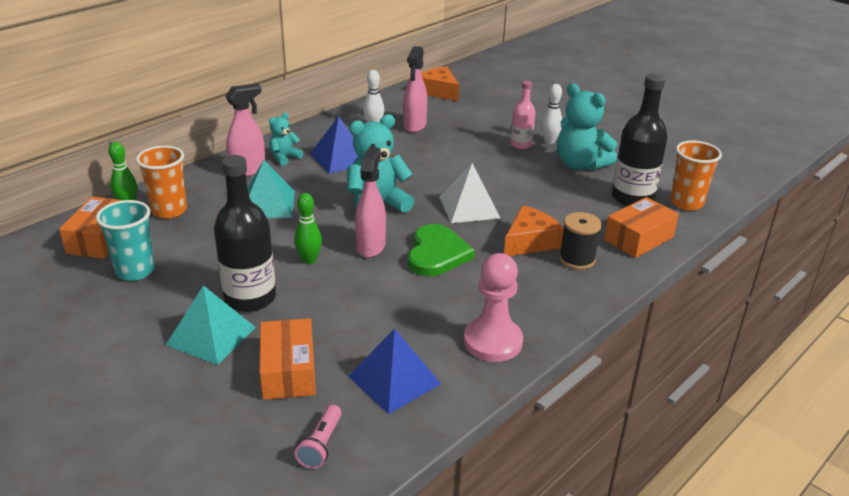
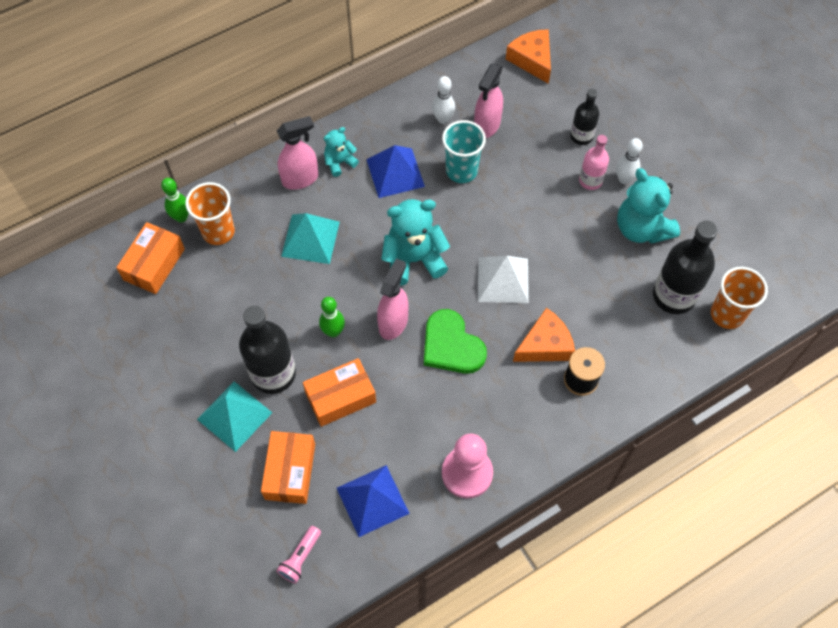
camera: 15 degrees right, 30 degrees up
turquoise cup [96,200,155,281] -> turquoise cup moved to [442,120,486,183]
green heart [408,224,475,276] -> green heart turned 120 degrees clockwise [424,309,487,374]
orange box [604,197,679,258] -> orange box moved to [303,358,376,427]
none -> black bottle [570,89,599,145]

